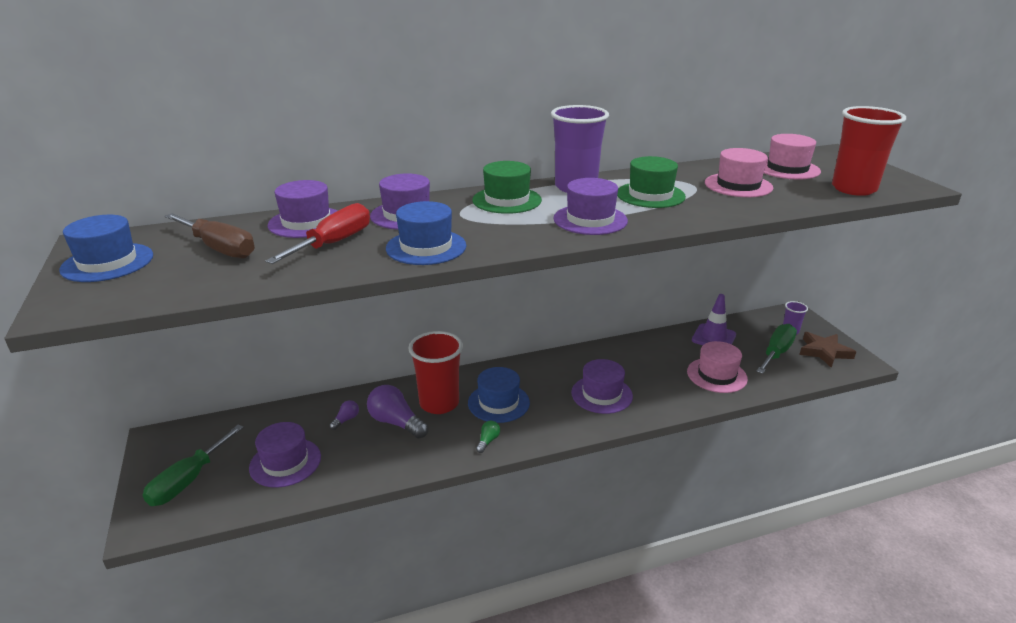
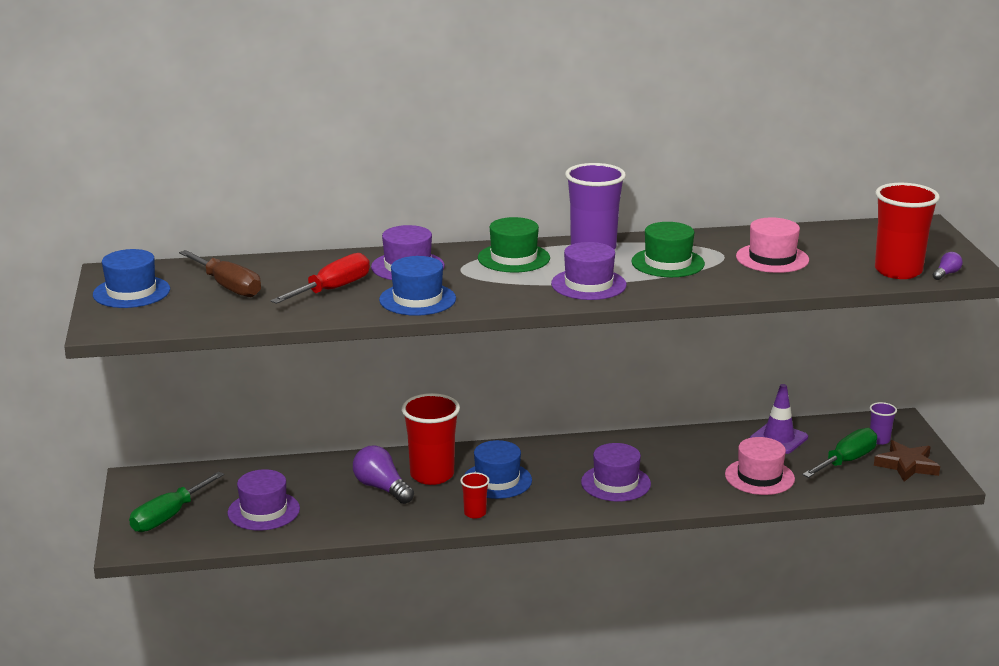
camera: 10 degrees right, 5 degrees down
purple hat [267,180,337,238] -> none
purple light bulb [329,400,359,430] -> purple light bulb moved to [933,252,963,280]
green light bulb [476,421,500,453] -> red cup [460,472,490,519]
pink hat [764,134,821,180] -> none

